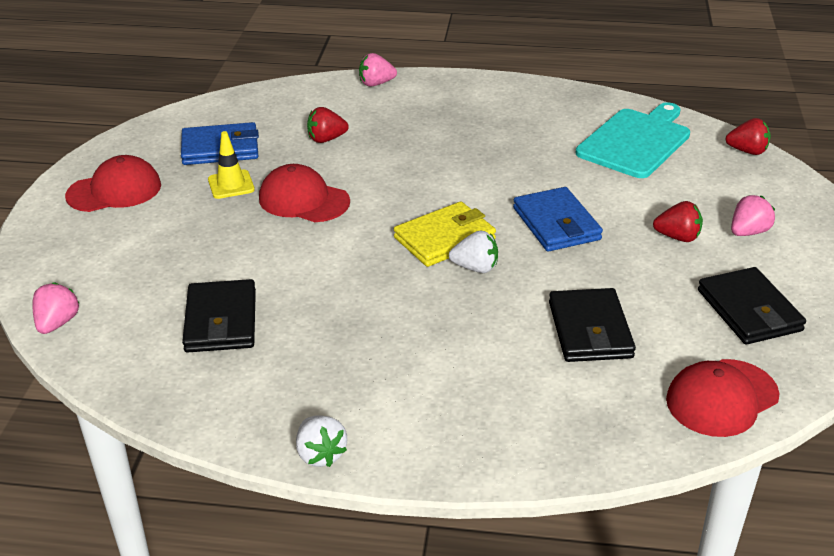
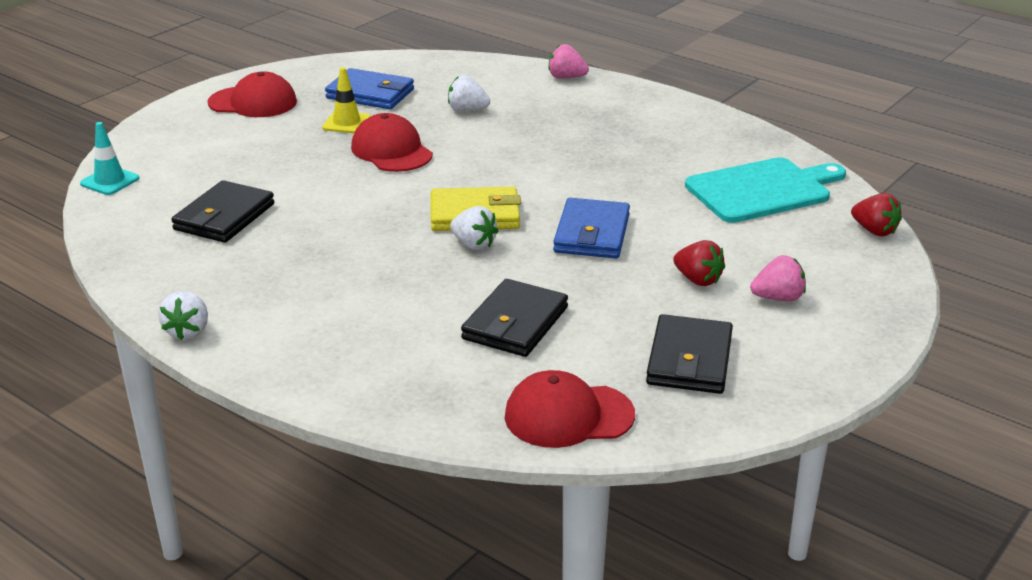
camera: 30 degrees right, 5 degrees down
pink strawberry [32,282,79,334] -> turquoise traffic cone [80,122,139,195]
red strawberry [307,107,349,143] -> white strawberry [448,75,490,112]

